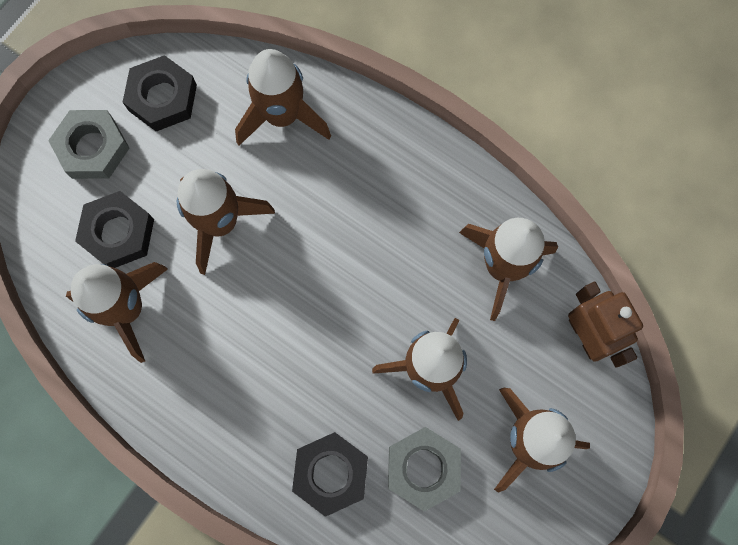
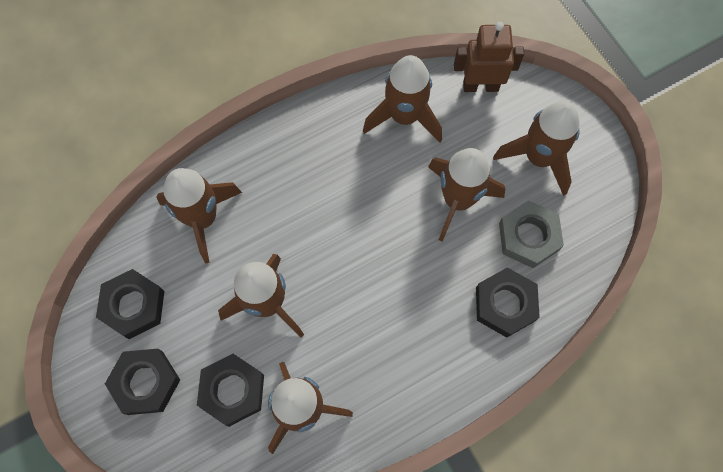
camera: 65 degrees left, 5 degrees down
grey nut [48,110,130,179] -> black nut [105,349,180,415]

